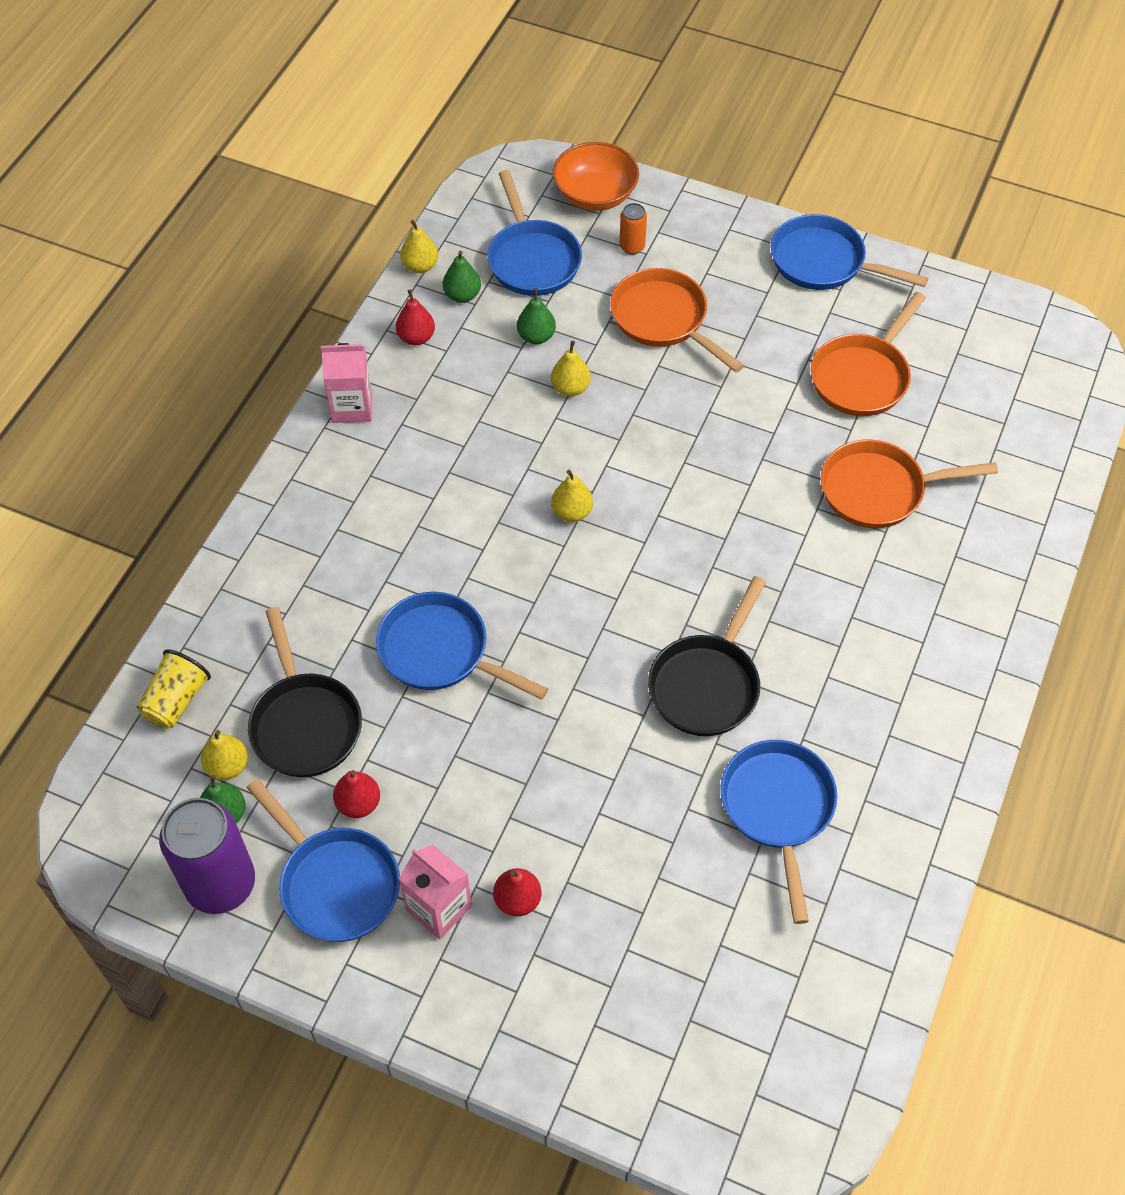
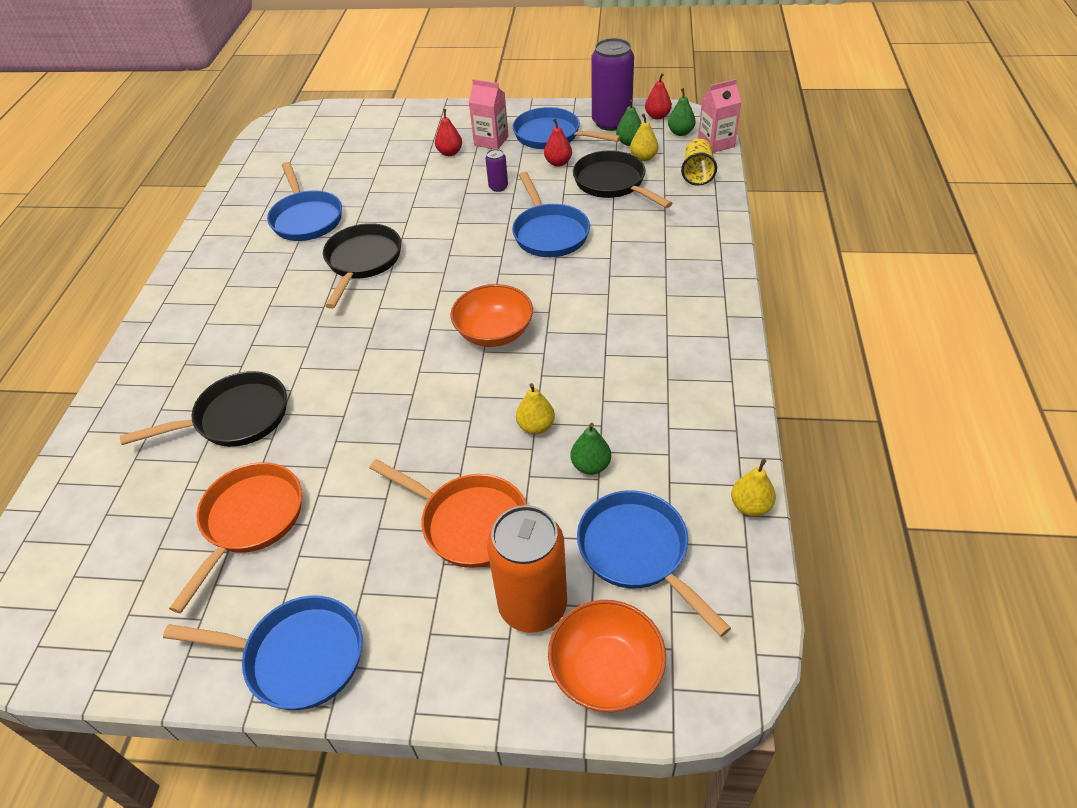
camera: 165 degrees right, 10 degrees down
pink carton [321,343,372,423] -> pink carton moved to [698,79,741,153]
blue pan [376,592,548,700] -> blue pan turned 60 degrees clockwise [512,172,590,257]
red pear [396,289,435,345] -> red pear moved to [645,73,672,120]
green pear [443,251,481,303] -> green pear moved to [668,88,696,136]
yellow pear [551,470,593,522] -> orange bowl [450,284,533,347]
orange can [620,203,647,254] -> orange can [487,505,567,633], size x2.20
orange pan [821,440,998,528] -> black pan [120,371,287,447]
none -> purple can [485,149,508,192]

